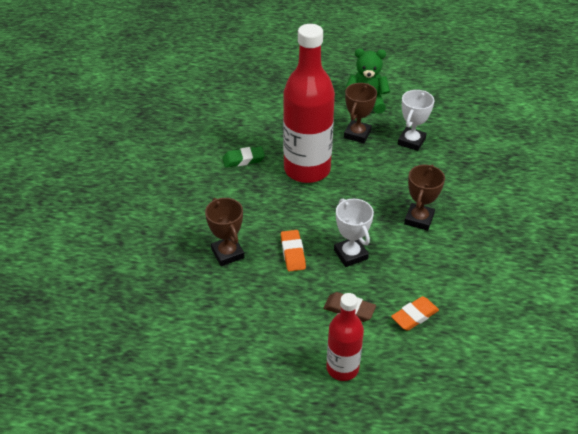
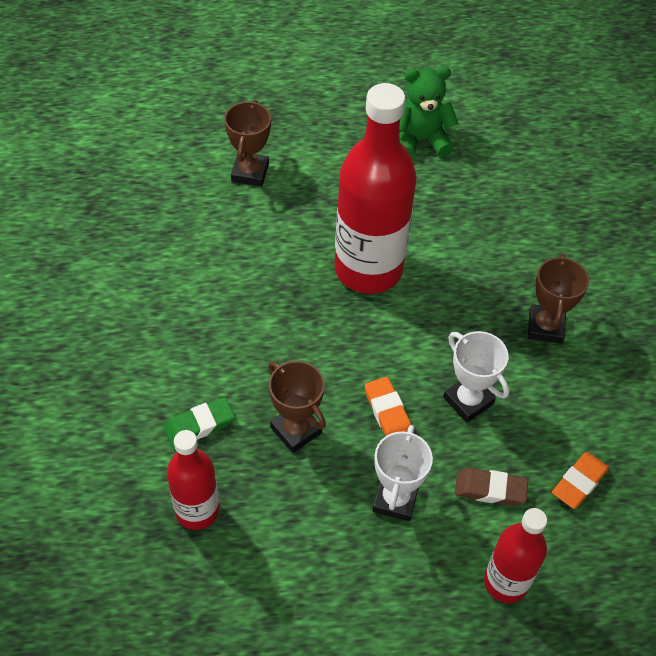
camera: 15 degrees left, 10 degrees up
green eraser [223,146,265,167] -> green eraser moved to [164,397,235,447]
brown trophy [344,83,377,143] -> brown trophy moved to [224,100,271,186]
white trophy [398,90,434,151] -> white trophy moved to [372,425,433,521]
none -> red bottle [167,430,219,530]

